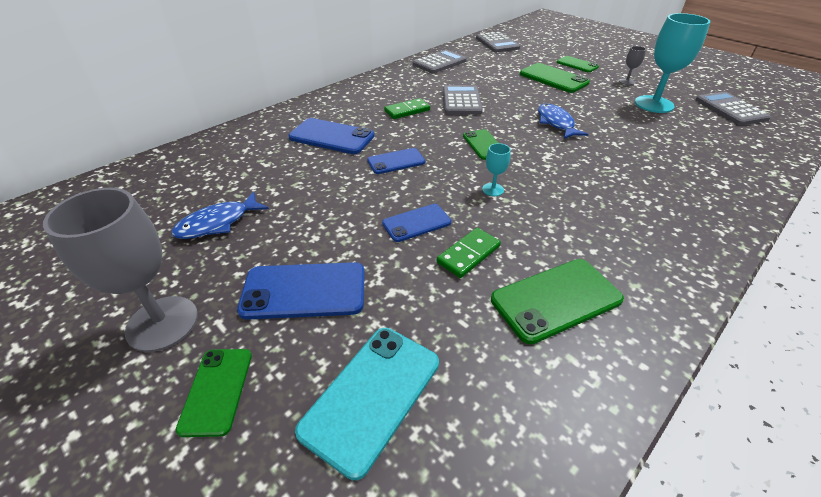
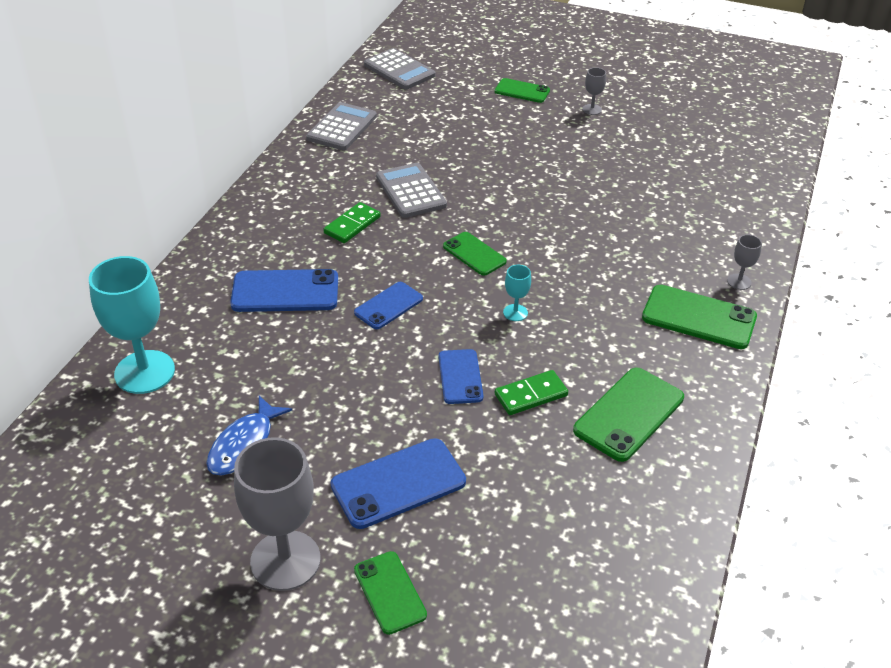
camera: 25 degrees left, 0 degrees up
turquoise phone [295,328,439,480] -> none
blue phone [382,204,451,242] -> blue phone turned 45 degrees counterclockwise [439,349,484,404]
green domino [437,228,501,278] -> green domino turned 45 degrees clockwise [495,370,568,415]
green phone [520,63,590,93] -> green phone moved to [642,285,757,349]
blue fish [538,104,589,139] -> none
turquoise goblet [635,13,710,113] -> turquoise goblet moved to [89,256,175,394]
grey calculator [696,92,771,125] -> none
none -> grey goblet [727,235,762,290]

